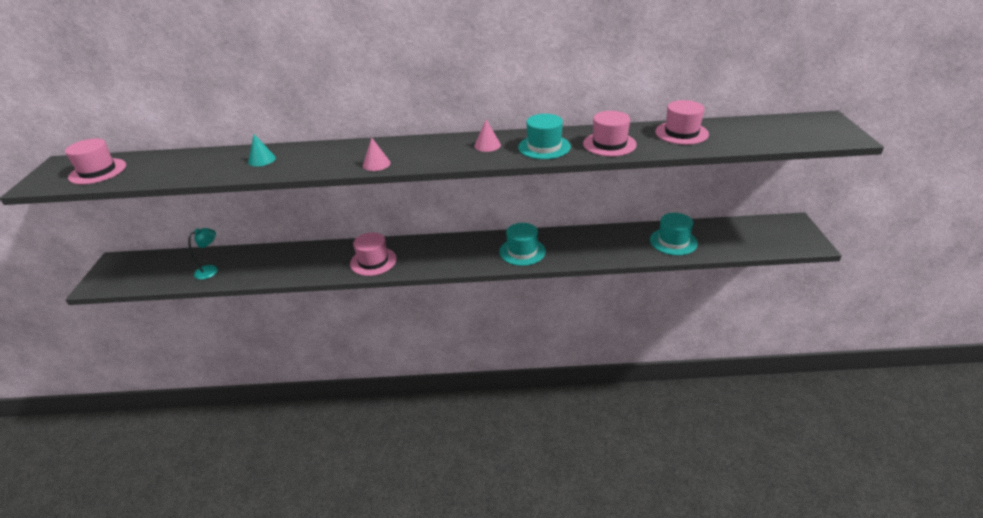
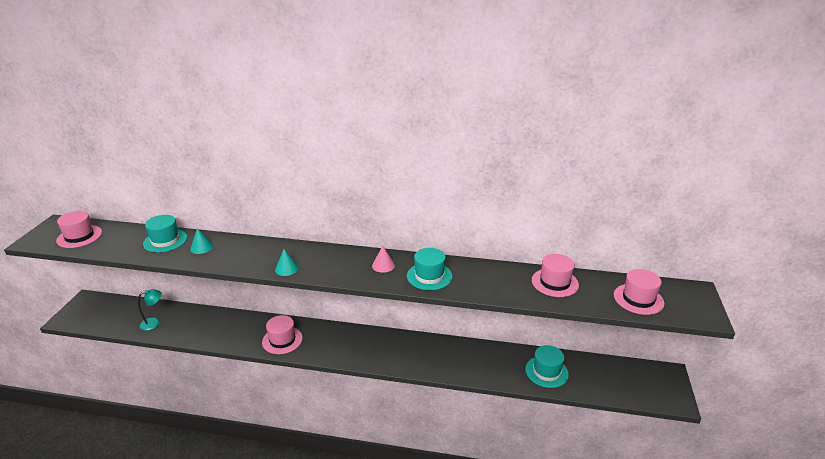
camera: 10 degrees right, 5 degrees down
pink cone [363,137,390,171] -> turquoise cone [275,249,299,276]
turquoise hat [499,223,546,266] -> turquoise hat moved to [143,215,187,253]
pink hat [583,111,637,156] -> pink hat moved to [614,269,664,315]

